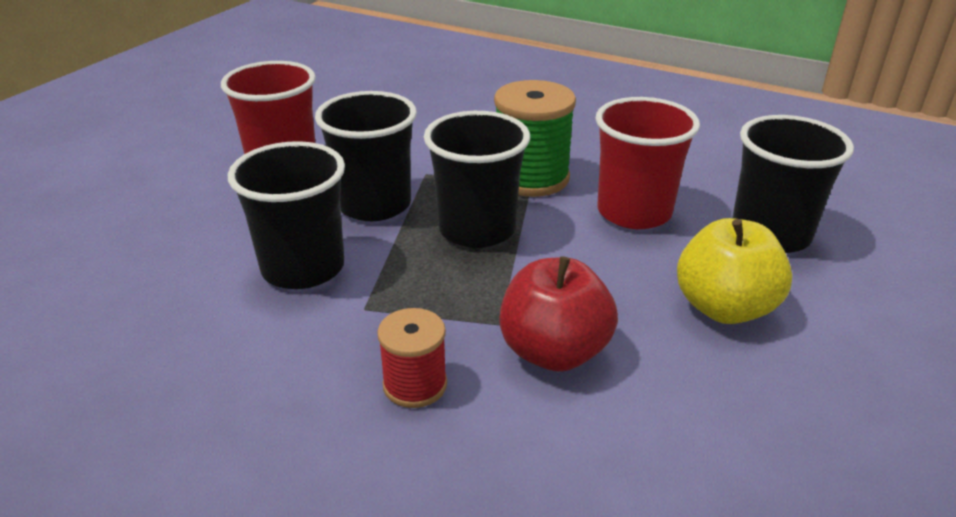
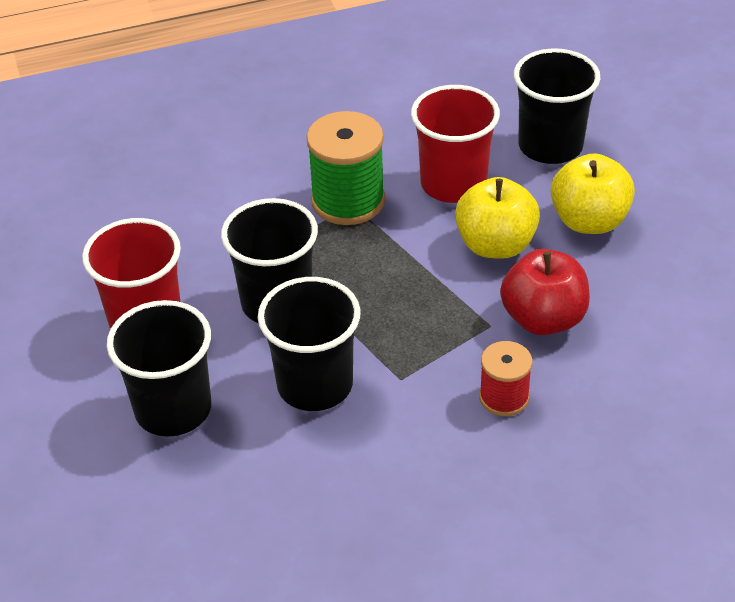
camera: 45 degrees left, 10 degrees up
black cup [424,111,530,248] -> black cup moved to [107,300,211,437]
none -> yellow apple [455,177,540,259]

